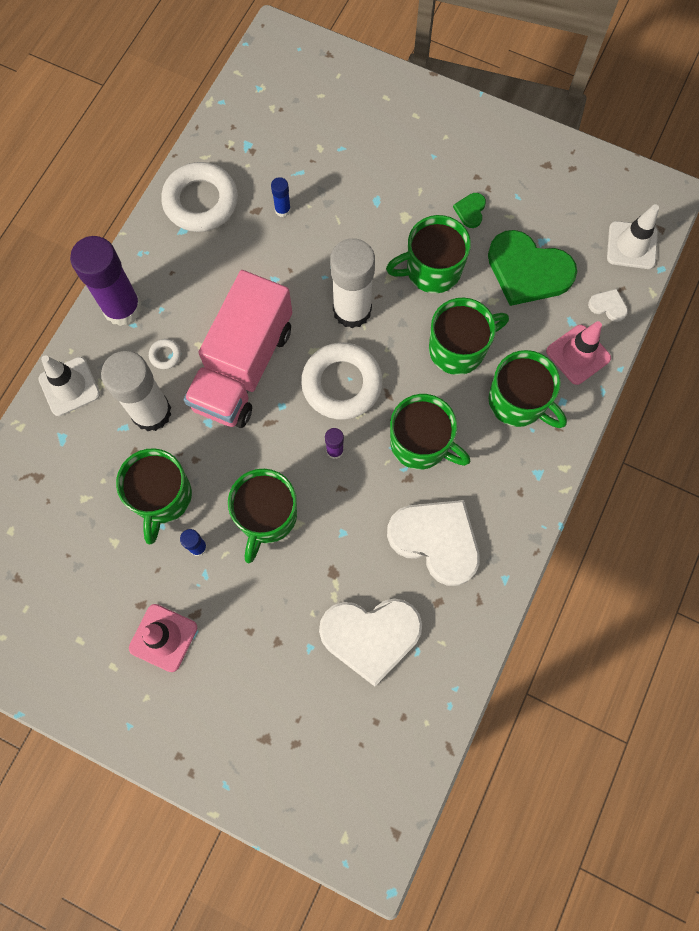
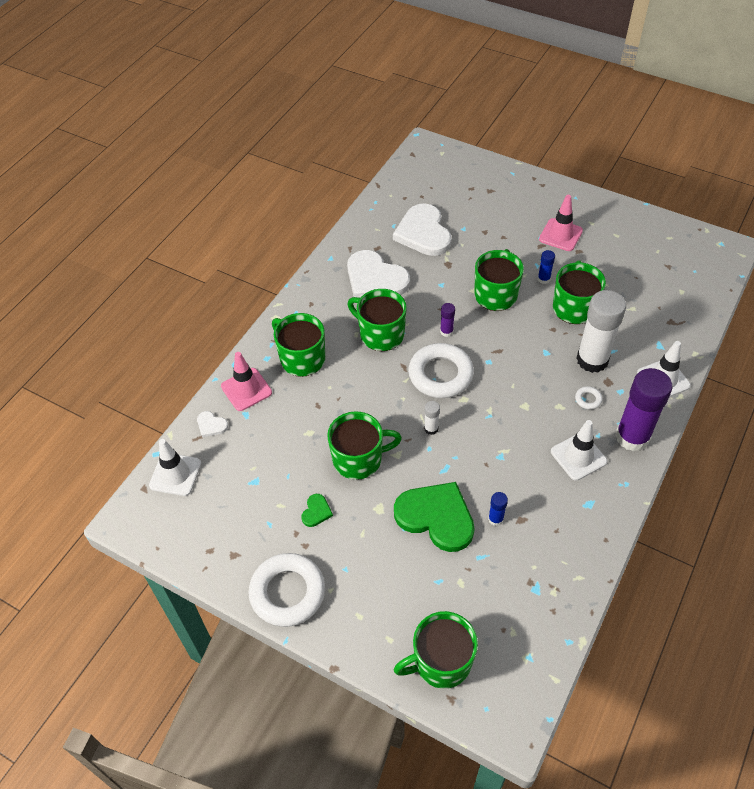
camera: 175 degrees left, 20 degrees down
white ring [161,162,238,232] -> white ring moved to [248,553,325,627]
pink truck [184,270,292,428] -> none
white heart [319,598,422,687] -> white heart turned 105 degrees counterclockwise [393,203,452,256]
white glue stick [330,238,375,328] -> white glue stick [424,401,440,435], size x0.43
green mug [429,298,509,375] -> green mug moved to [394,611,478,689]
green heart [488,230,577,306] -> green heart moved to [394,482,475,552]
none -> white traffic cone [551,420,607,481]

